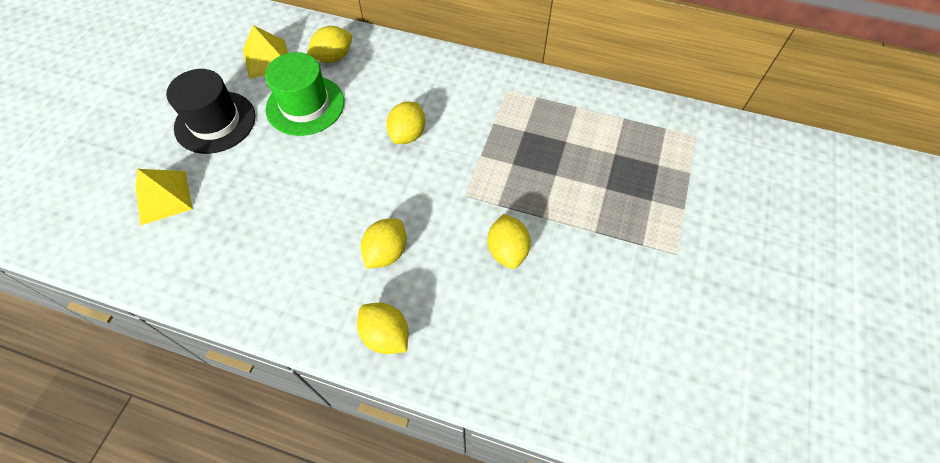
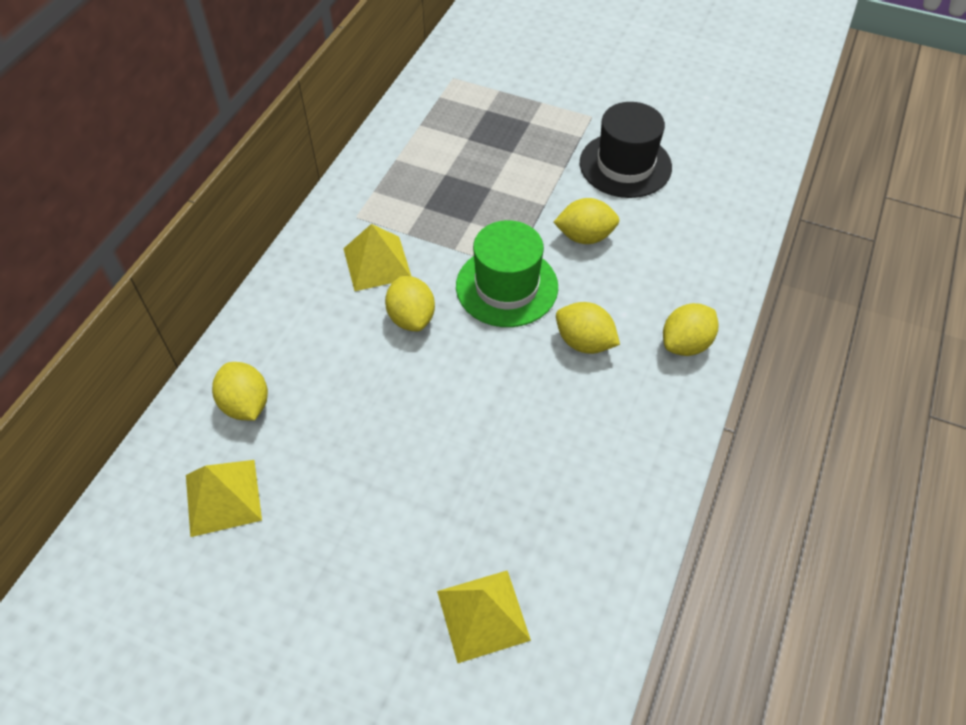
camera: 85 degrees left, 5 degrees down
black hat [166,69,255,154] -> black hat moved to [580,102,672,198]
green hat [265,52,344,136] -> green hat moved to [456,220,558,327]
yellow lemon [386,102,425,144] -> yellow lemon turned 45 degrees clockwise [385,276,435,331]
none -> yellow pyramid [343,224,411,291]

